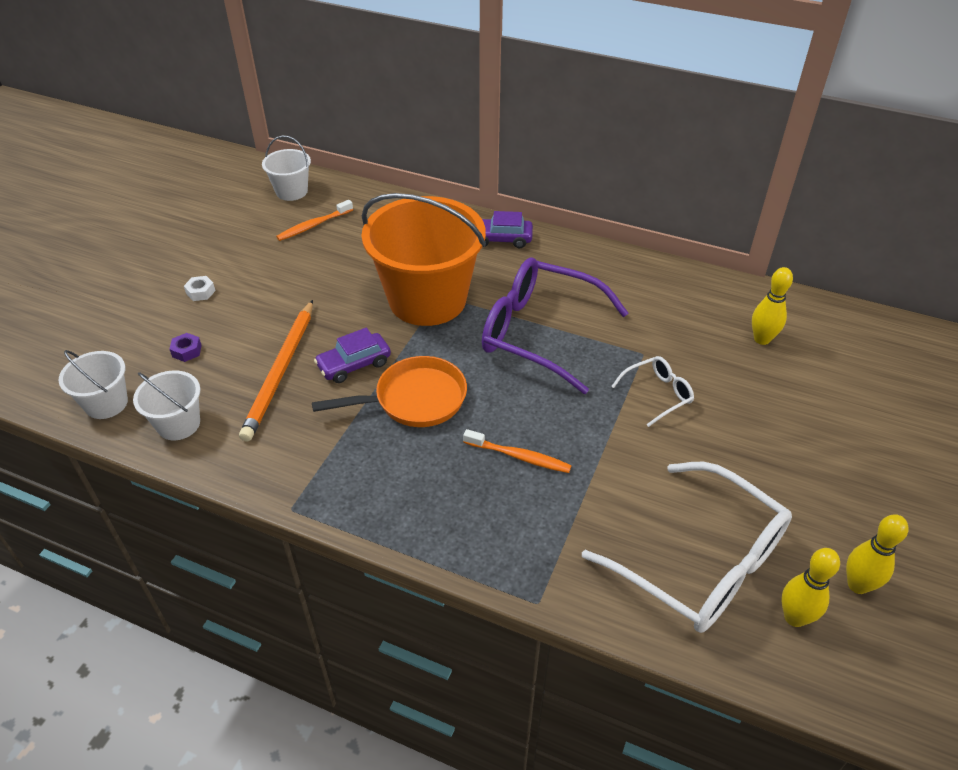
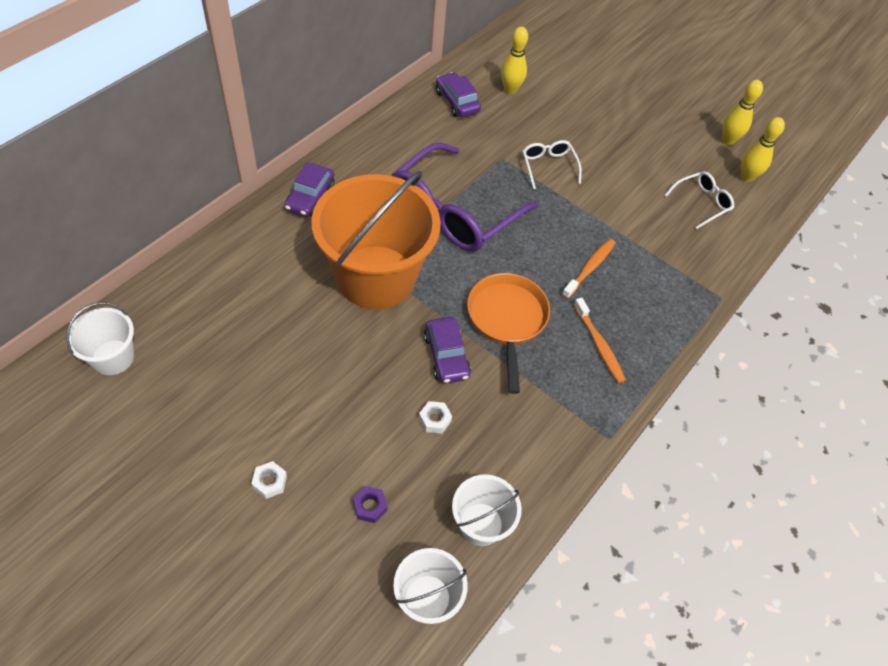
camera: 80 degrees left, 10 degrees up
orange pencil [239,300,313,441] -> white nut [419,401,452,434]
orange toothbrush [276,200,353,241] -> orange toothbrush moved to [574,298,626,383]
white glasses [582,462,792,633] -> white glasses [665,171,734,229], size x0.46
none -> purple car [436,72,481,117]

